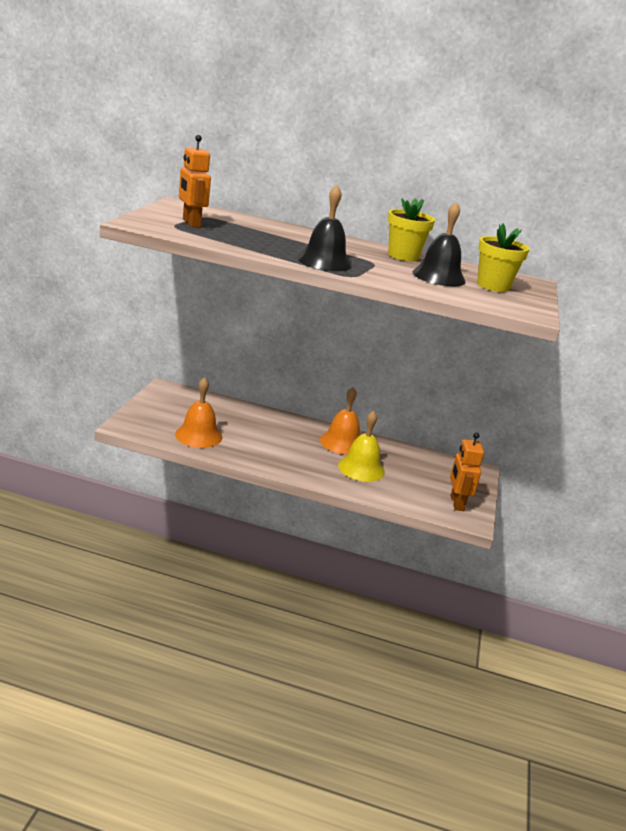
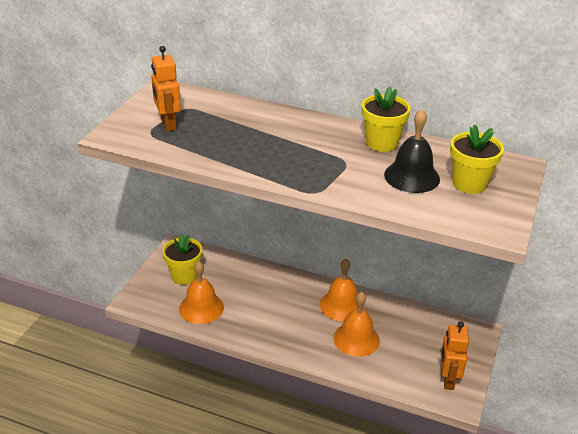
camera: 10 degrees right, 10 degrees up
black bell [297,185,352,271] -> none
yellow bell [338,411,385,482] -> orange bell [333,292,380,357]
none -> yellow flower pot [163,233,202,285]

